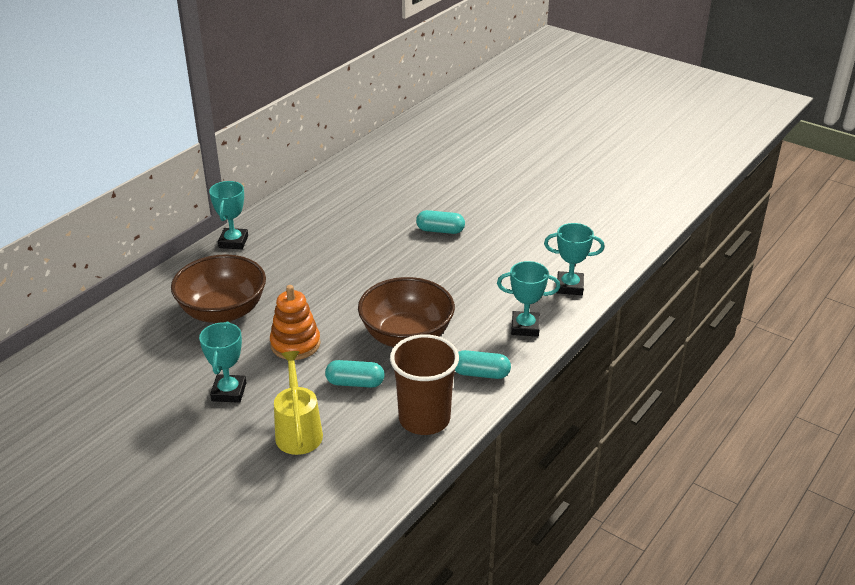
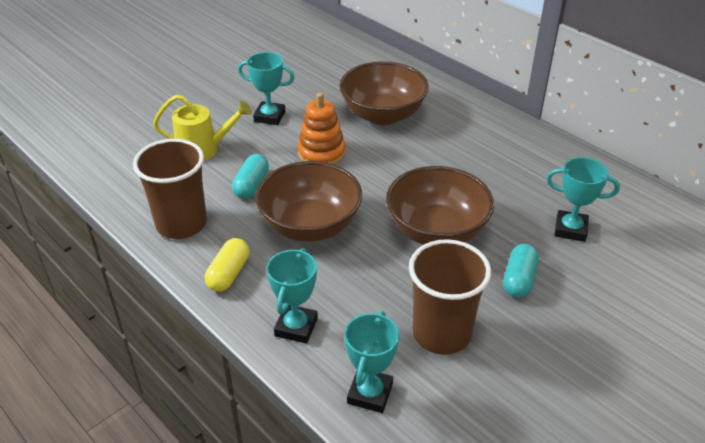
camera: 100 degrees right, 5 degrees up
turquoise trophy [209,181,248,249] -> turquoise trophy moved to [546,157,620,242]
turquoise capsule [455,350,511,379] -> yellow capsule [205,238,250,292]
none -> brown bowl [386,166,494,245]
none -> brown cup [409,239,491,355]

